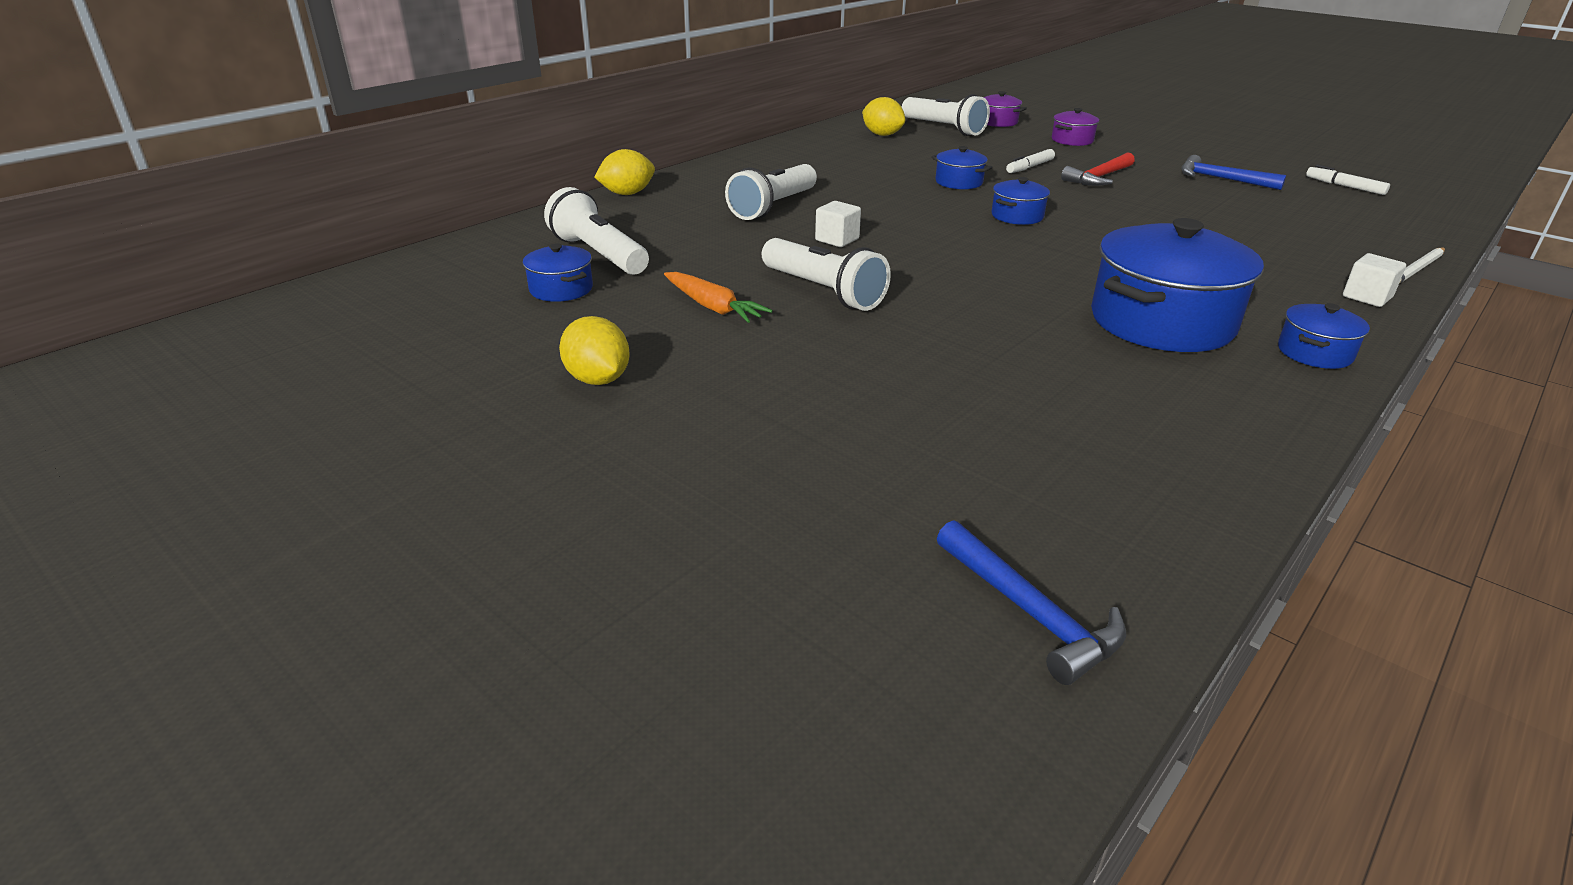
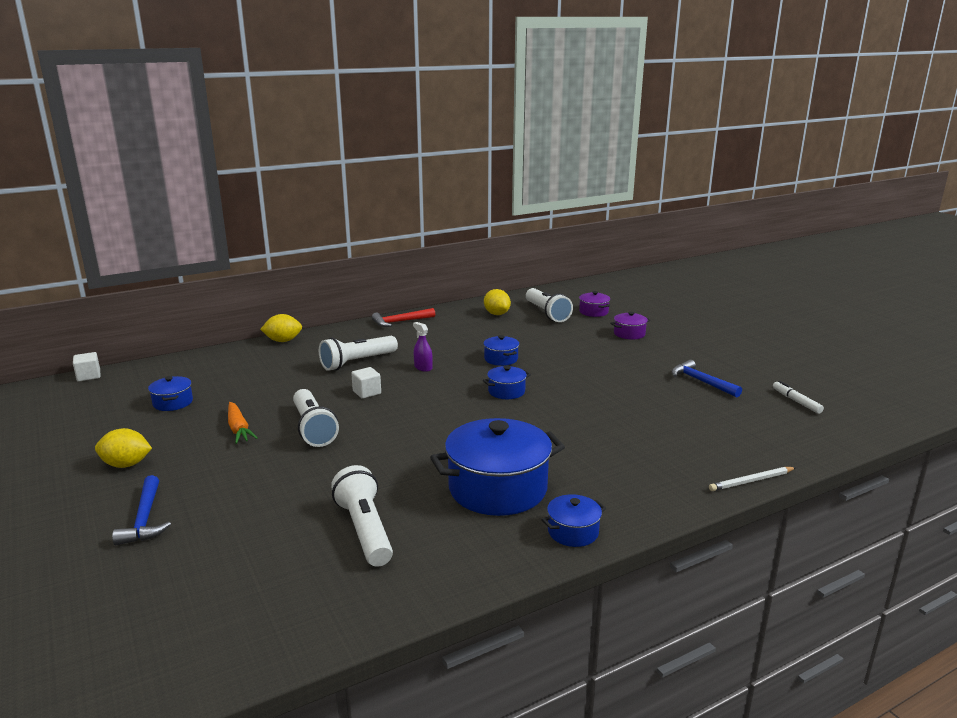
camera: 20 degrees right, 10 degrees down
white flashlight [544,187,649,275] -> white flashlight moved to [331,465,393,567]
yellow lemon [559,316,630,385] -> yellow lemon turned 75 degrees counterclockwise [95,428,152,468]
blue hammer [937,520,1126,685] -> blue hammer moved to [112,475,171,545]
white marker [1006,149,1055,173] -> none
red hammer [1061,152,1135,186] -> red hammer moved to [372,308,435,327]
white cube [1343,253,1406,307] -> white cube moved to [73,352,100,382]
none -> purple spray bottle [413,322,433,372]

